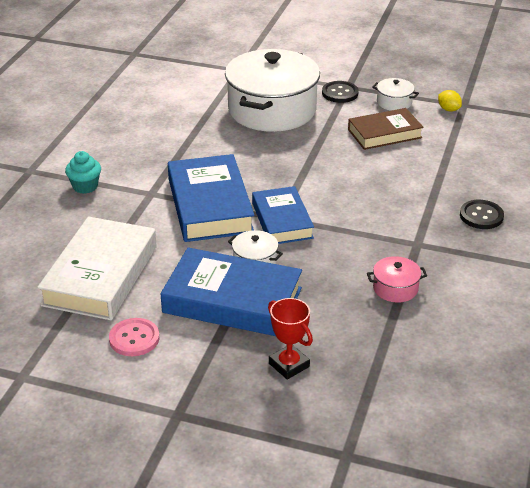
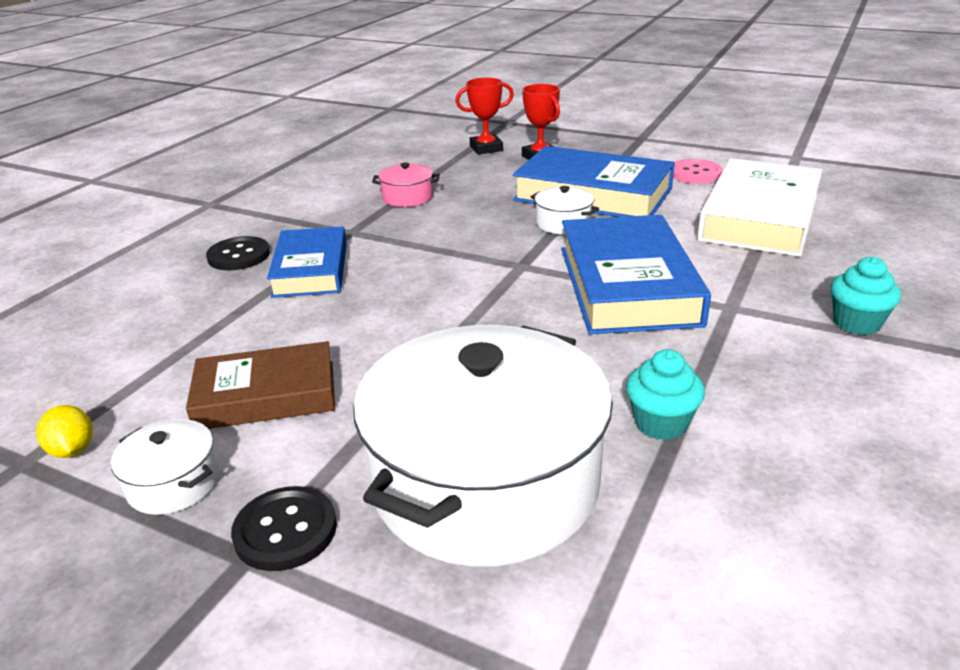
camera: 170 degrees left, 5 degrees down
blue book [252,186,314,244] -> blue book moved to [267,226,347,298]
none -> red trophy [455,78,514,155]
none -> turquoise cupcake [626,349,705,440]

